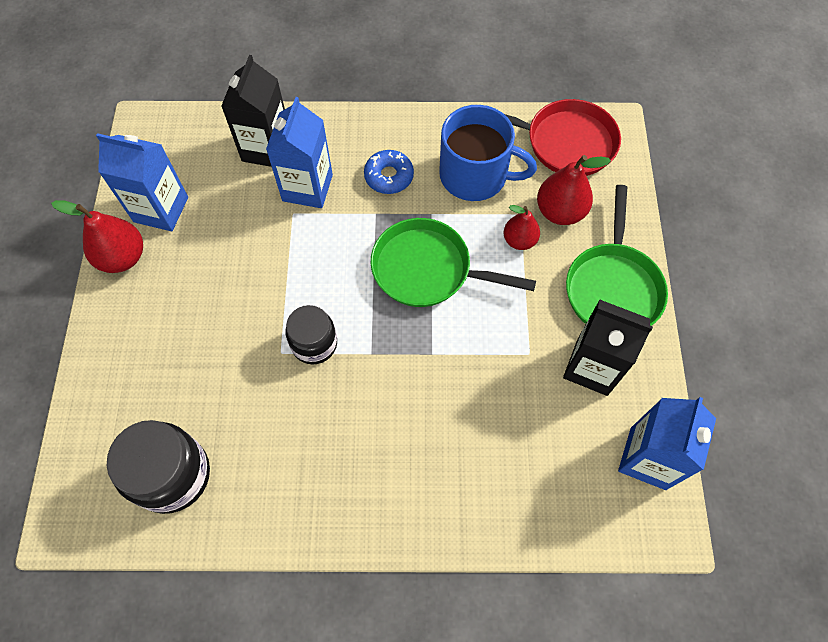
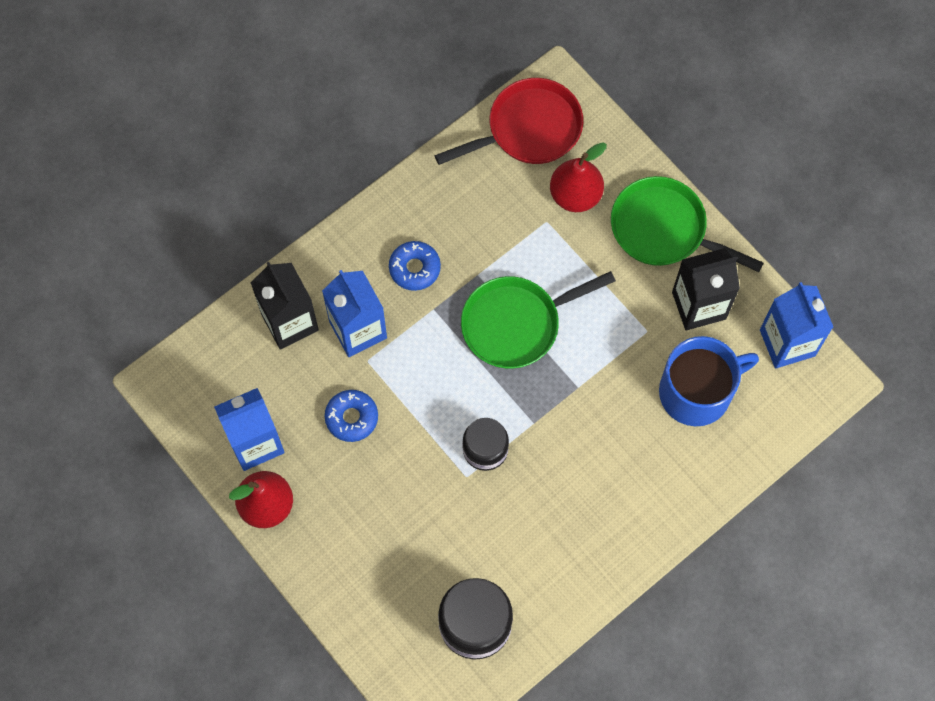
camera: 40 degrees left, 5 degrees up
blue mug [439,105,537,201] -> blue mug moved to [659,336,759,426]
red pear [503,205,540,250] -> none
green pan [566,185,668,326] -> green pan turned 150 degrees clockwise [611,176,763,272]
none -> blue donut [325,390,378,442]

